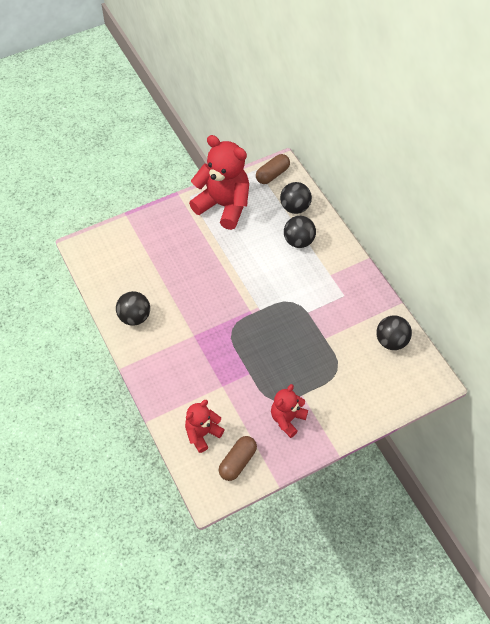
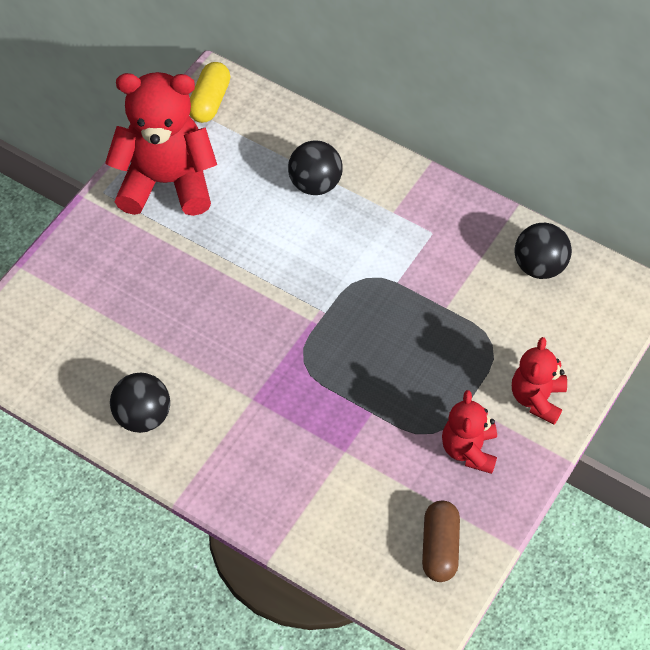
camera: 30 degrees left, 0 degrees up
red teddy bear [185,400,225,453] -> red teddy bear moved to [512,337,567,425]
brown capsule [256,154,290,184] -> yellow capsule [190,62,230,123]
black ball [280,182,312,214] -> none

